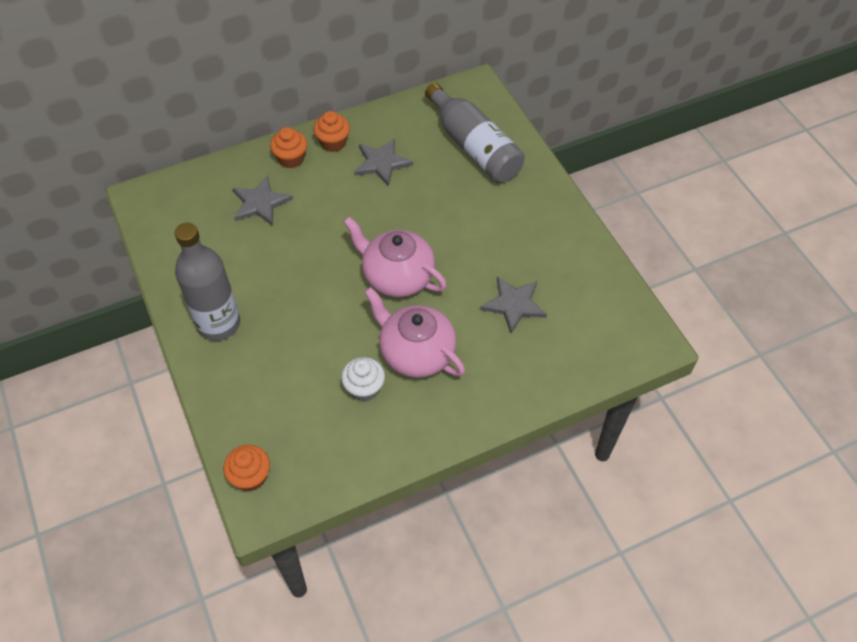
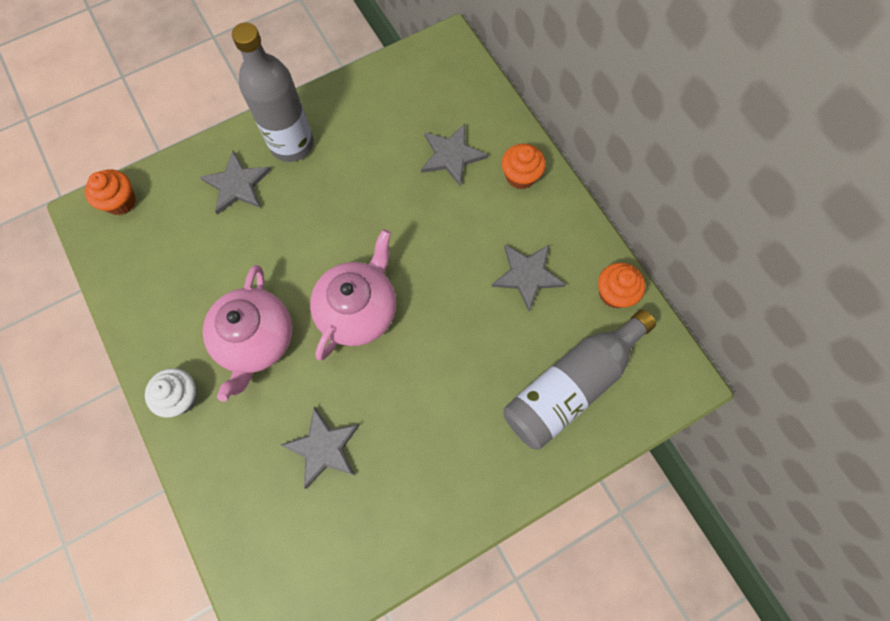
camera: 85 degrees right, 15 degrees up
orange cupcake [313,111,350,152] -> orange cupcake moved to [598,263,645,308]
white cupcake [341,357,385,401] -> white cupcake moved to [145,368,198,418]
pink teapot [364,287,465,378] -> pink teapot turned 150 degrees clockwise [203,265,292,402]
none -> grey star [200,151,271,215]

